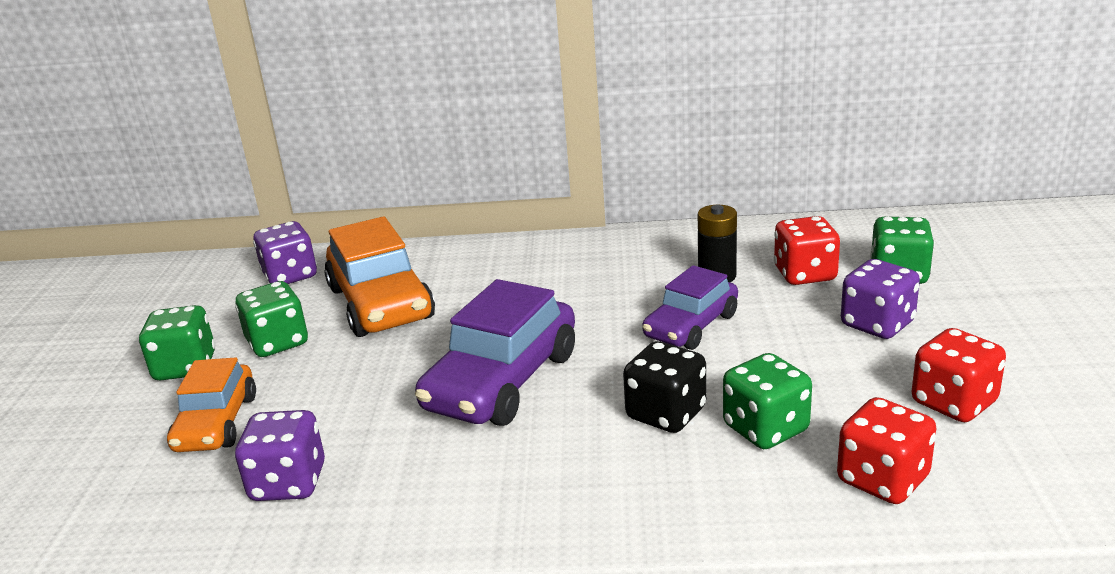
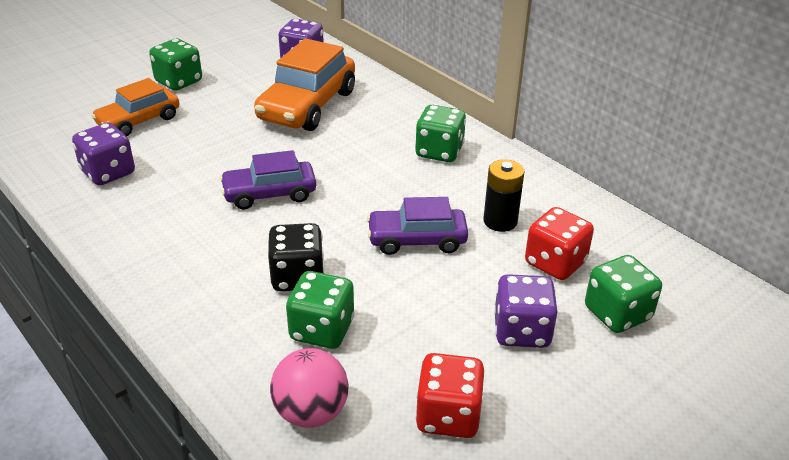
camera: 45 degrees right, 10 degrees up
green dice [235,281,308,357] -> green dice moved to [415,105,466,162]
purple car [415,279,575,426] -> purple car [220,150,316,209], size x0.63
red dice [837,397,936,504] -> pink ball [270,348,349,428]

